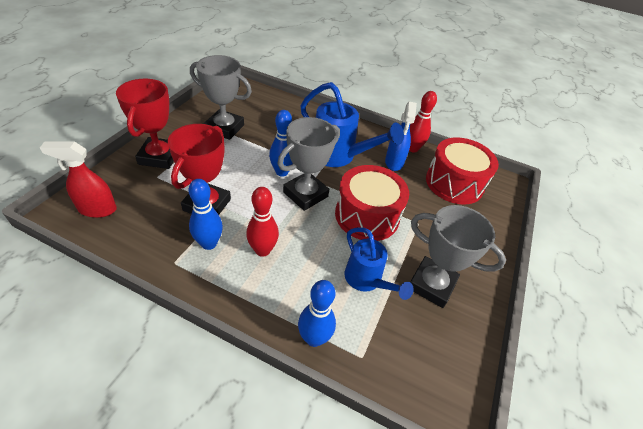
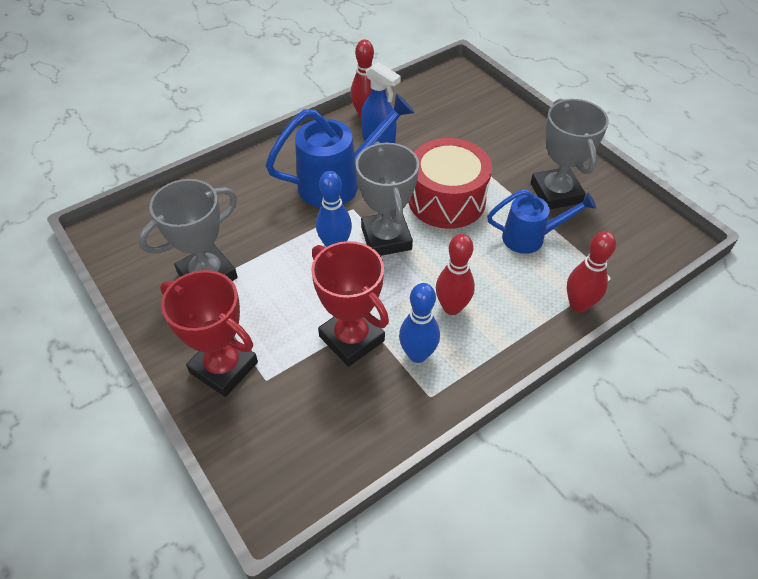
camera: 55 degrees left, 5 degrees up
red spray bottle [40,141,117,218] -> none
blue bowling pin [298,280,336,347] -> red bowling pin [567,231,616,312]
grey trophy [410,205,506,308] -> grey trophy turned 75 degrees counterclockwise [530,99,609,209]
red drum [426,137,499,205] -> none

